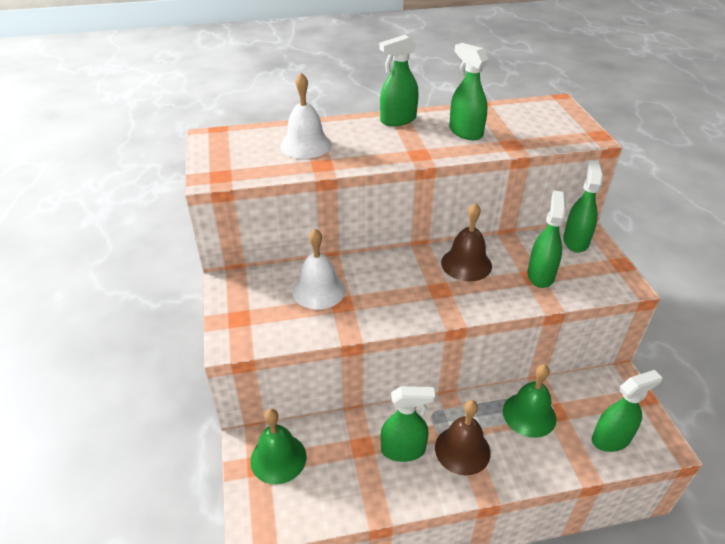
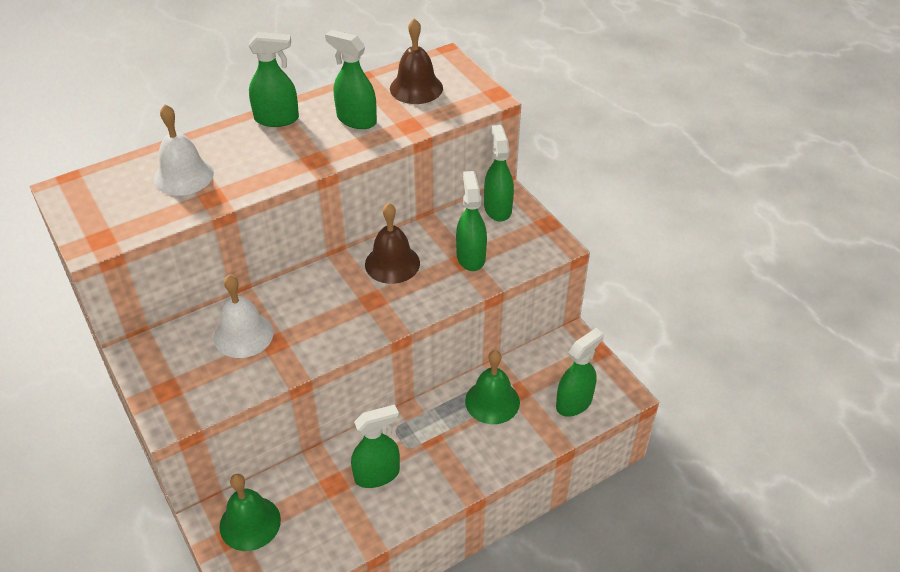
camera: 20 degrees left, 5 degrees up
green spray bottle [379,35,419,126] -> green spray bottle turned 135 degrees counterclockwise [249,32,299,127]
brown bell [435,400,491,475] -> brown bell moved to [390,18,443,104]

